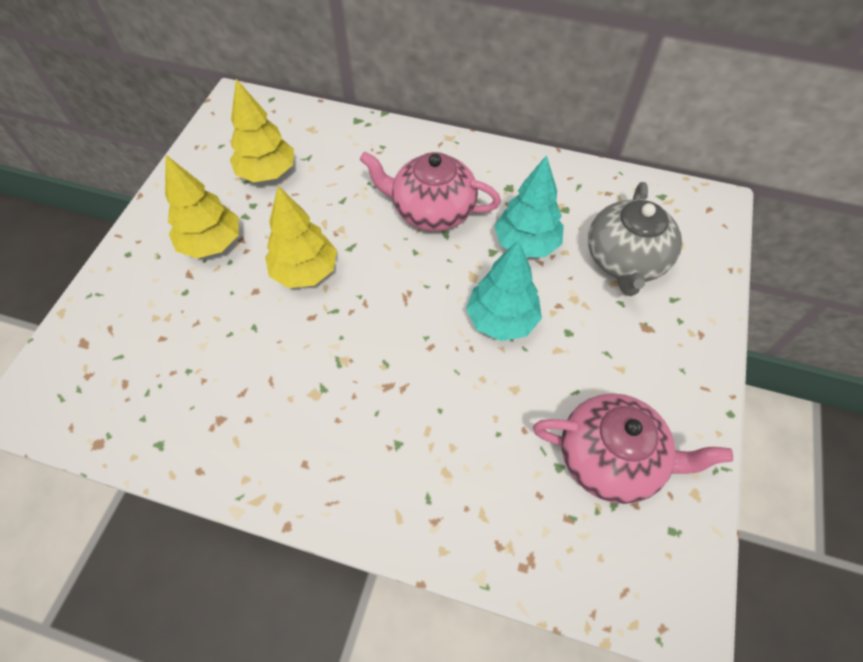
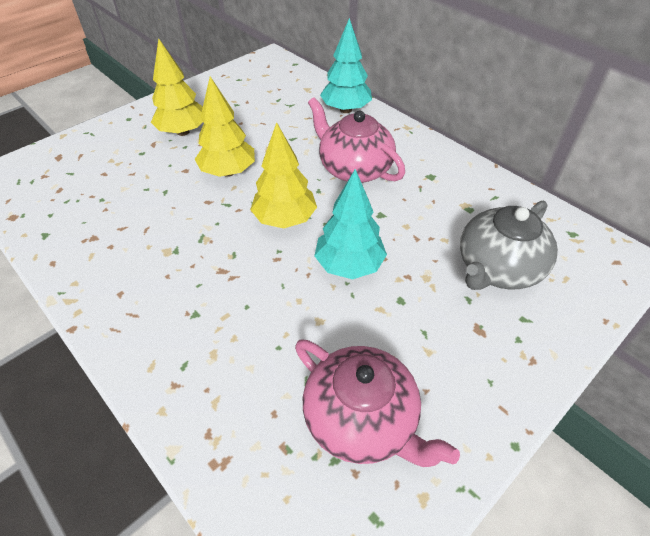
camera: 30 degrees right, 10 degrees down
yellow tree [230,79,294,182] -> yellow tree moved to [250,122,317,229]
turquoise tree [495,155,564,257] -> turquoise tree moved to [320,18,372,113]

